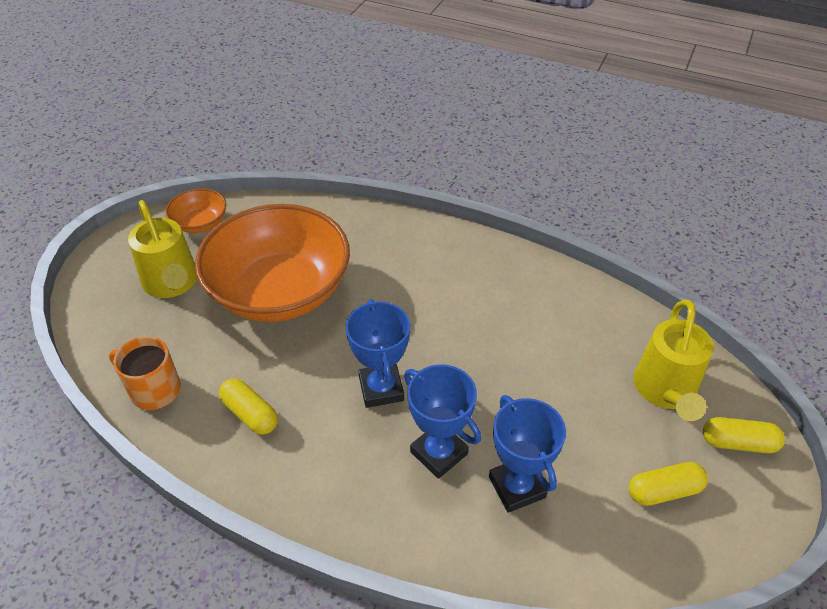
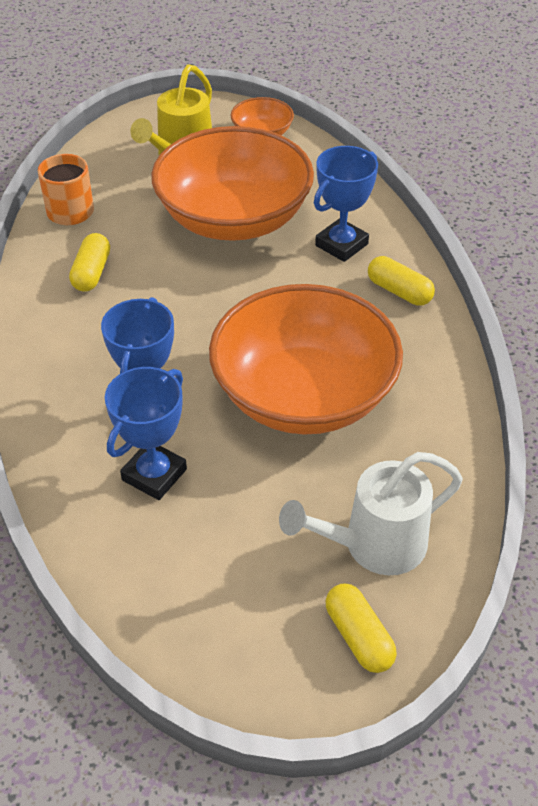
camera: 55 degrees right, 0 degrees up
blue trophy [346,299,410,408] -> blue trophy moved to [314,146,378,262]
yellow capsule [629,462,708,506] -> yellow capsule moved to [368,256,435,306]
yellow watering can [633,300,714,421] -> white watering can [279,452,463,575]
none -> orange bowl [209,284,403,435]

